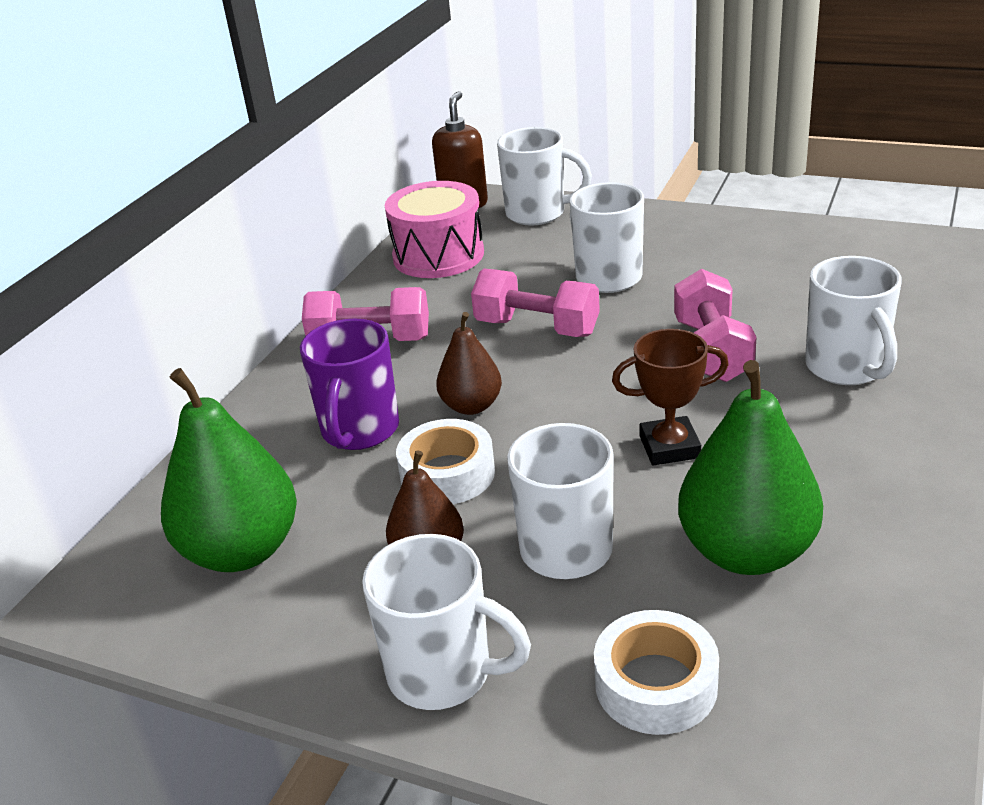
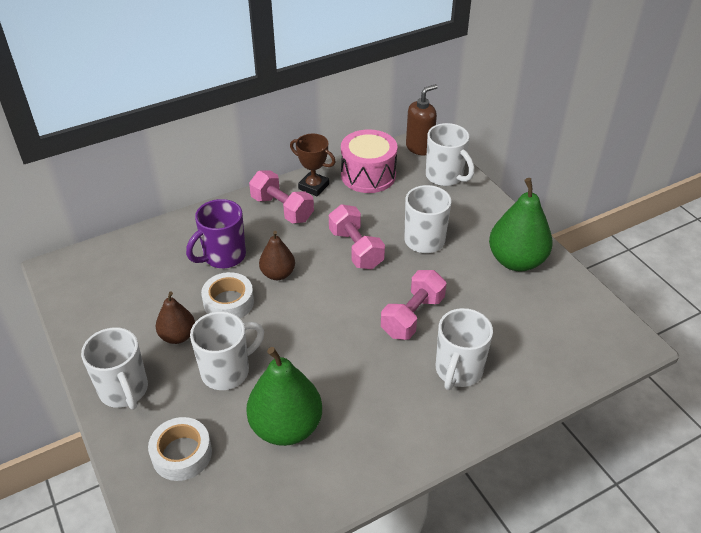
camera: 35 degrees right, 10 degrees up
green pear [161,368,297,572] -> green pear moved to [489,178,553,271]
brown trophy [612,329,729,465] -> brown trophy moved to [290,134,336,196]

